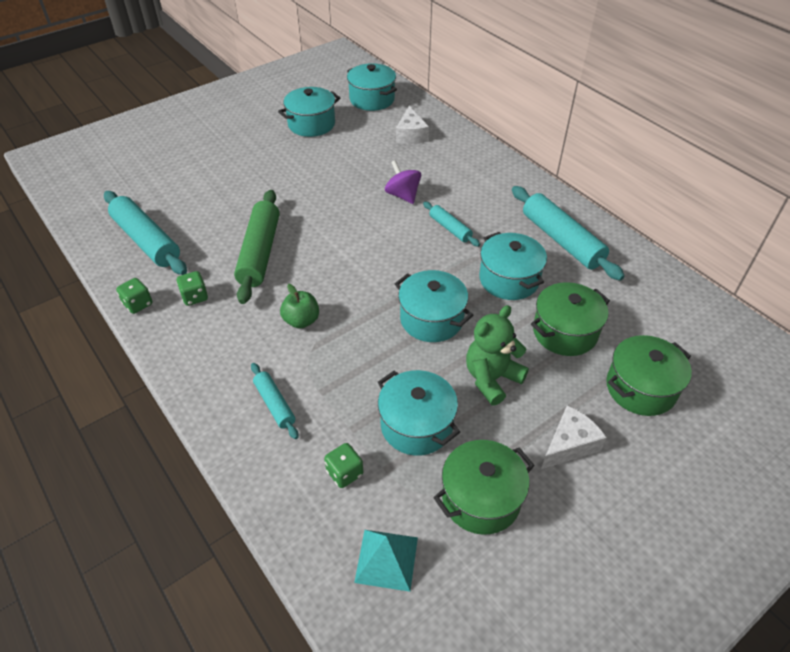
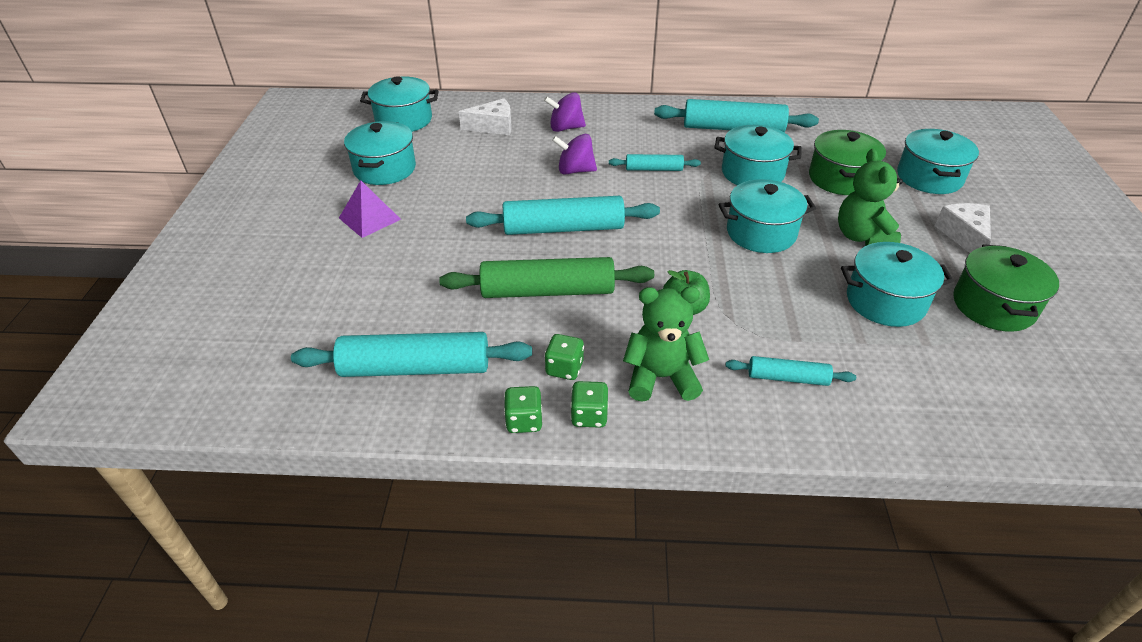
camera: 50 degrees left, 5 degrees down
green rolling pin [234,190,279,304] -> green rolling pin turned 45 degrees counterclockwise [439,257,654,298]
green dice [324,443,363,488] -> green dice moved to [570,381,609,428]
turquoise pyramid [354,530,418,592] -> none
white cheese [396,106,429,144] -> white cheese turned 45 degrees counterclockwise [459,98,512,135]
green pot [606,335,692,416] -> turquoise pot [897,129,979,194]
none -> purple pyramid [339,180,401,238]
none -> turquoise rolling pin [466,196,660,235]
none -> purple spinning top [544,92,586,132]
none -> green teddy bear [623,287,709,402]

